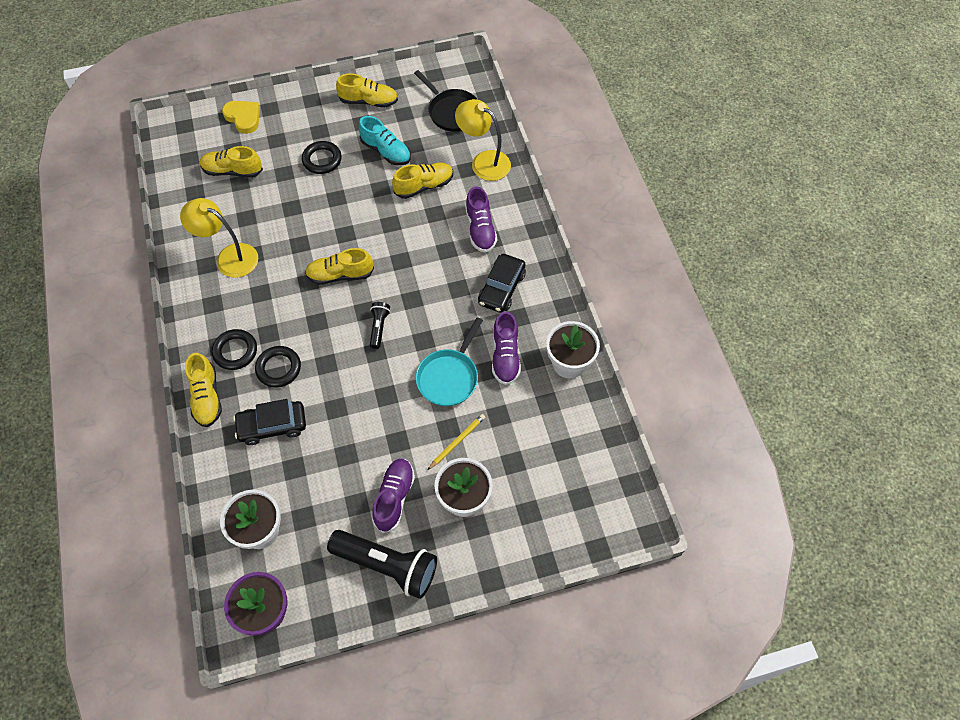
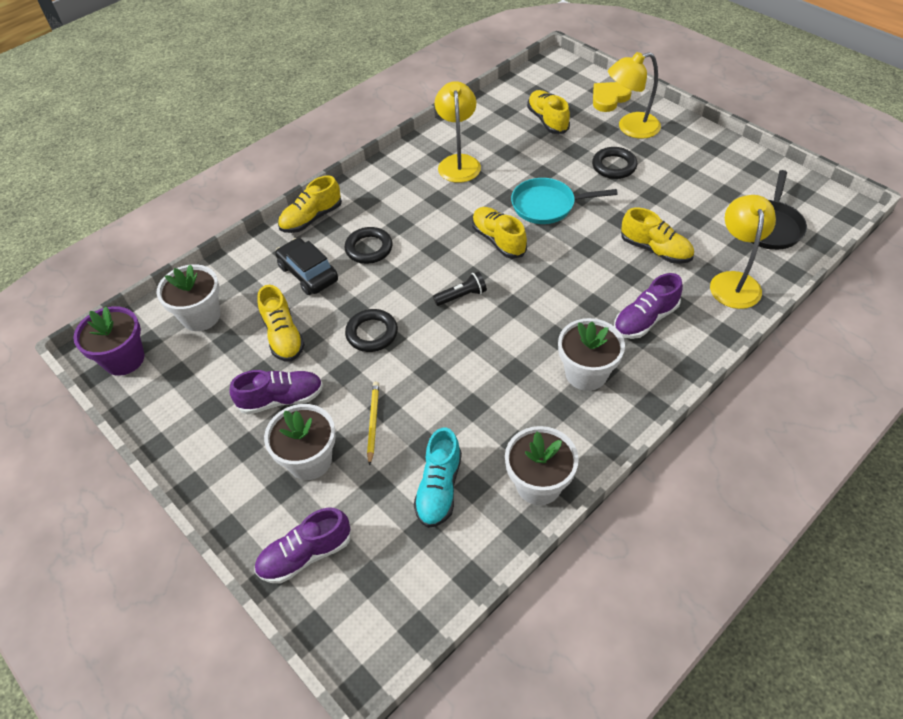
camera: 65 degrees right, 10 degrees down
black ring [212,329,257,370] -> black ring moved to [345,309,398,352]
yellow heart [222,101,260,134] -> yellow heart turned 150 degrees counterclockwise [593,82,632,112]
black flashlight [327,530,437,599] -> none
yellow shoe [336,74,398,108] -> yellow shoe moved to [257,285,305,362]
turquoise shoe [359,116,411,165] -> turquoise shoe moved to [413,427,462,528]
turquoise pan [416,317,483,406] -> turquoise pan moved to [511,178,618,224]
yellow pencil [428,414,485,470] -> yellow pencil turned 105 degrees counterclockwise [367,382,379,466]
black car [478,254,526,313] -> white flower pot [558,318,625,391]
purple shoe [492,311,521,385] -> purple shoe moved to [254,508,351,583]
none -> yellow lamp [608,52,661,139]

